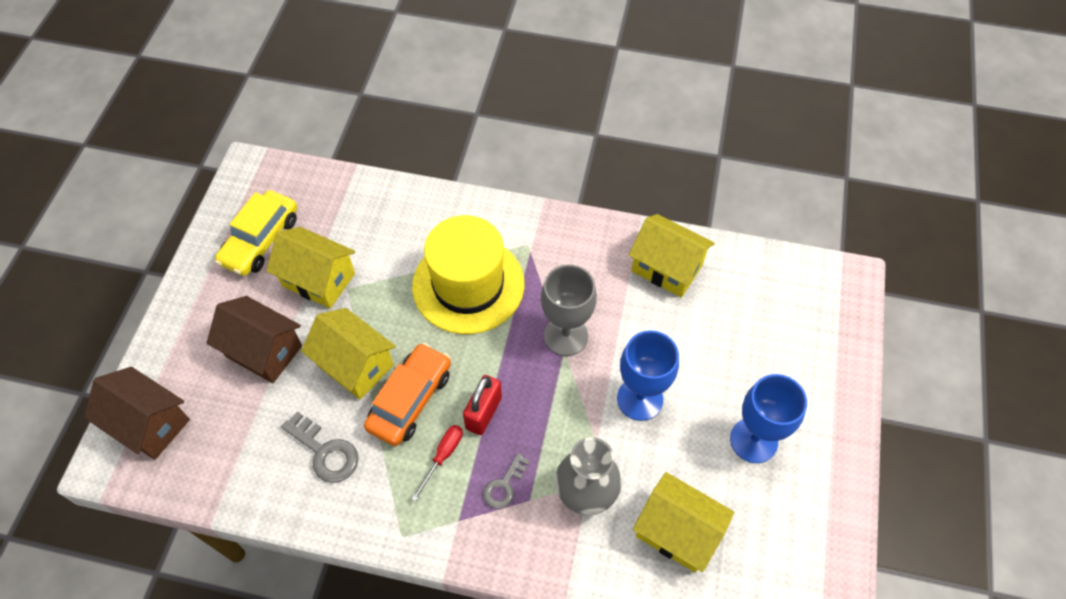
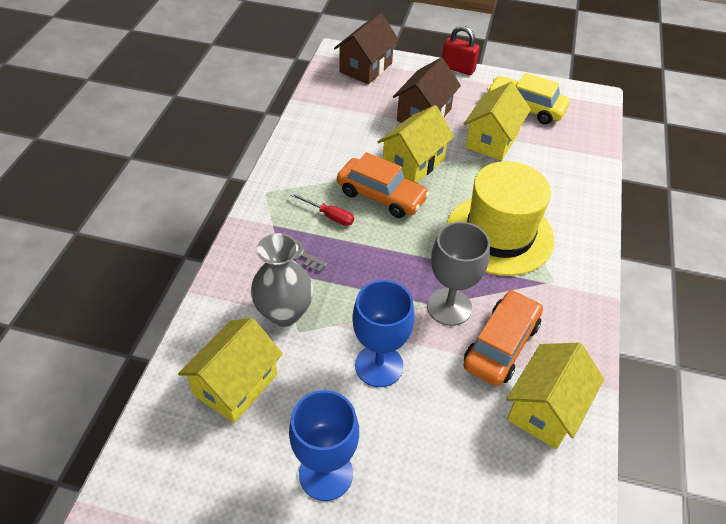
camera: 90 degrees right, 10 degrees down
grey key [281,411,359,483] -> none
red padlock [463,375,502,435] -> red padlock moved to [442,26,480,75]
none -> orange car [464,290,543,386]

